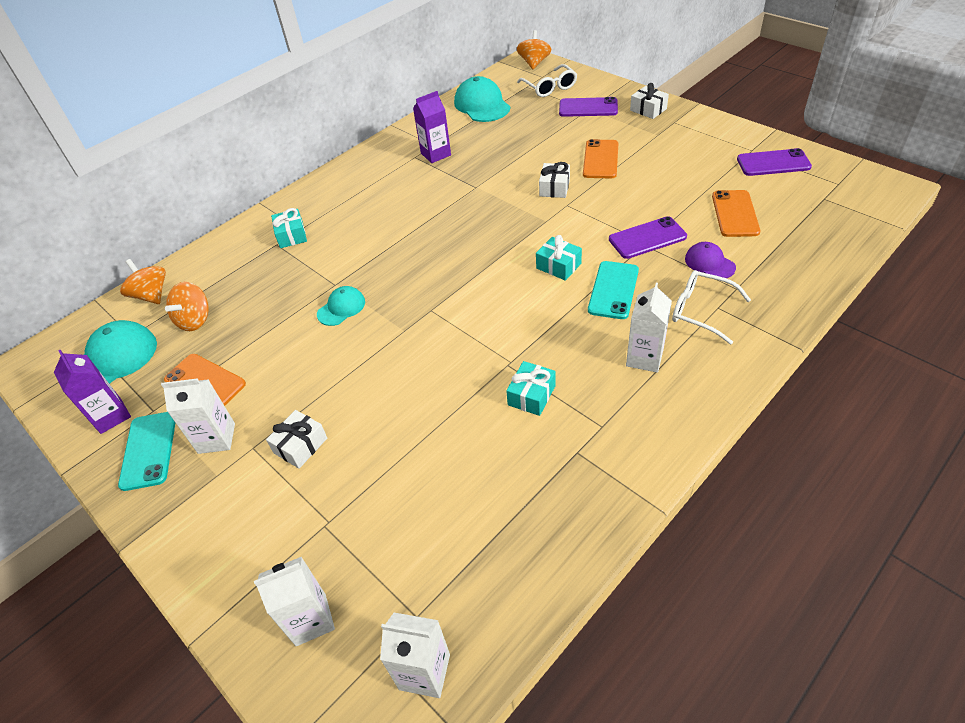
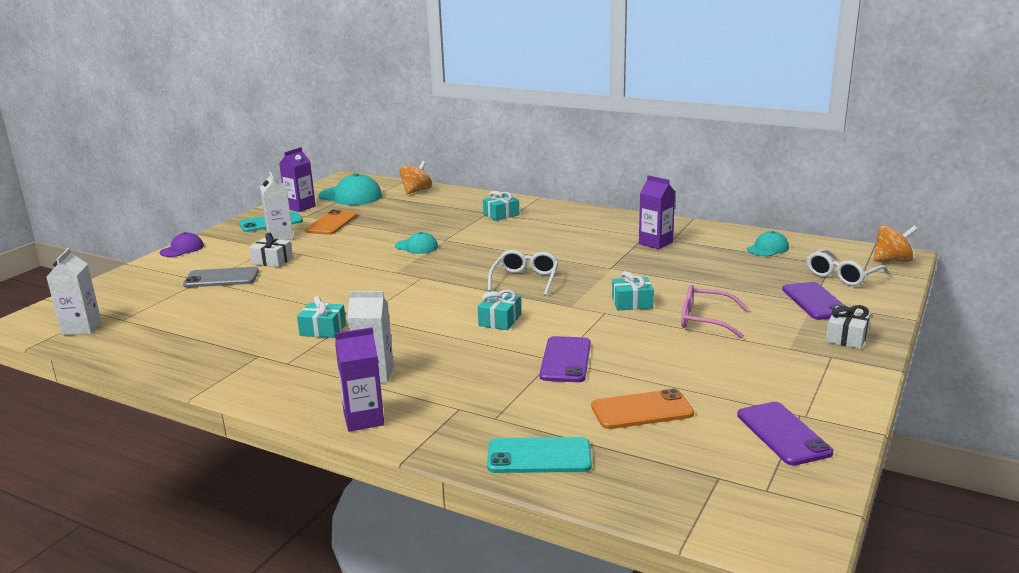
camera: 70 degrees right, 25 degrees down
orange spinning top [165,282,208,331] -> none
white carton [254,557,335,646] -> none
turquoise cap [454,76,510,122] -> turquoise cap [747,231,789,256], size x0.58
white gift [539,162,570,198] -> turquoise gift [612,271,654,310]
orange phone [583,139,618,178] -> pink glasses [681,285,749,339]
turquoise phone [588,261,639,319] -> turquoise phone moved to [487,437,592,473]
purple phone [609,216,687,259] -> purple phone turned 45 degrees clockwise [539,336,591,382]
white glasses [672,270,751,344] -> white glasses moved to [488,250,558,296]
purple cap [685,242,736,278] -> purple cap moved to [160,232,204,257]
none -> grey phone [183,267,259,287]
none -> purple carton [335,327,384,432]

